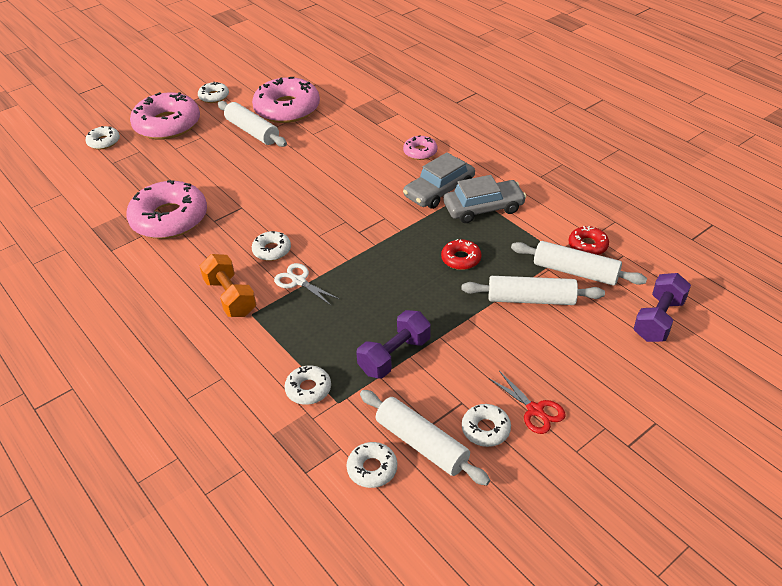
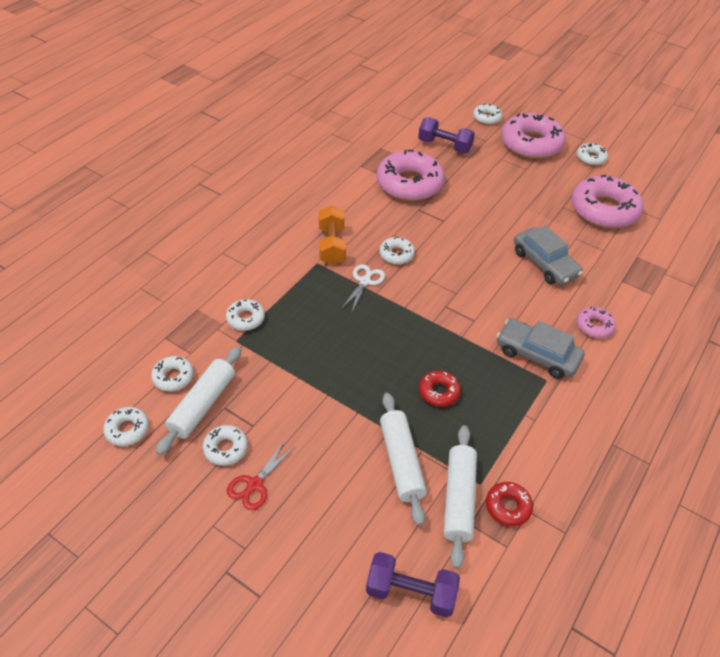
camera: 70 degrees right, 5 degrees up
orange dumbbell [200,254,256,317] -> orange dumbbell turned 45 degrees counterclockwise [319,205,346,265]
white rolling pin [218,101,287,147] -> none
purple dumbbell [356,310,431,379] -> purple dumbbell moved to [418,118,475,153]
grey car [444,175,526,223] -> grey car moved to [514,225,583,285]
none -> white donut [103,407,149,446]

